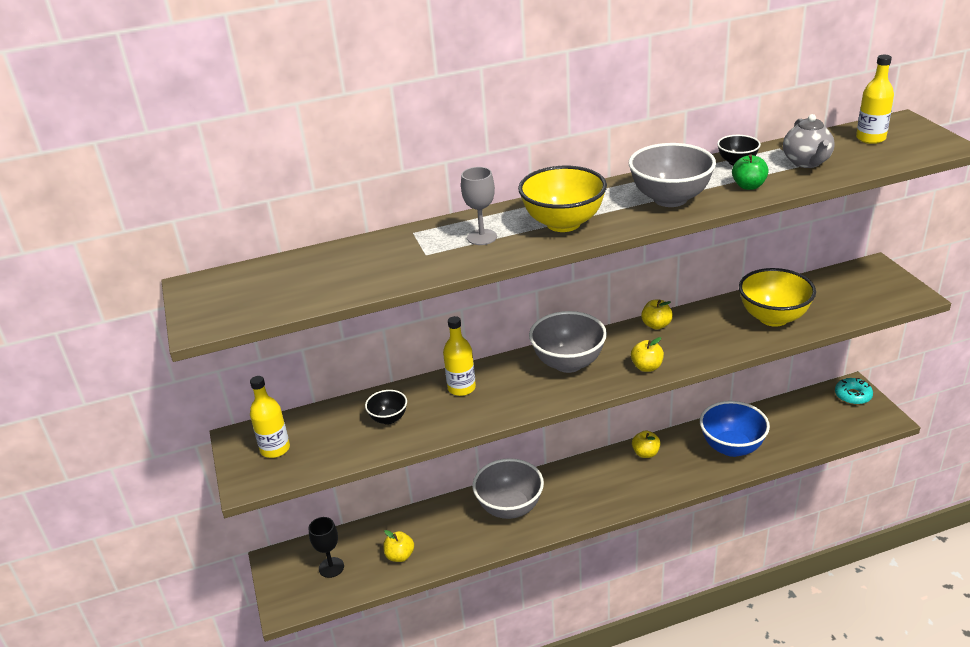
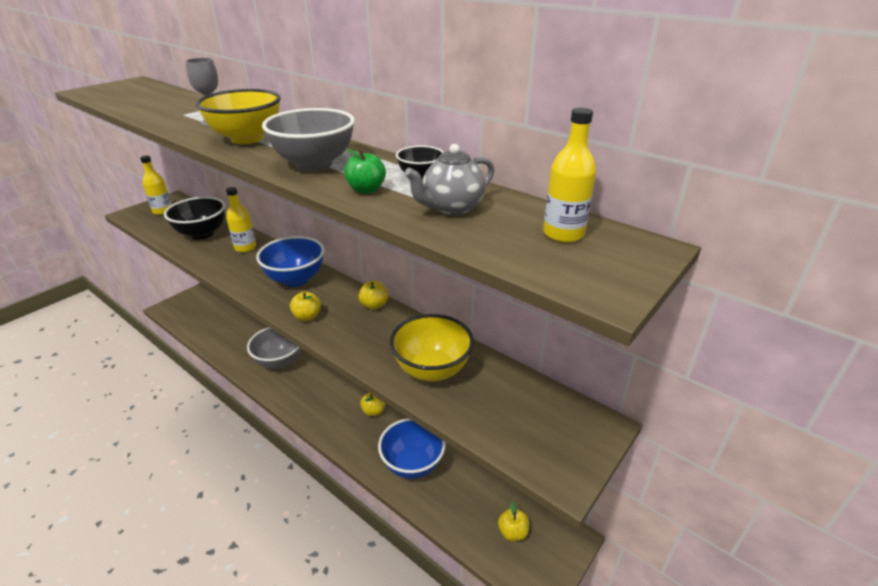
camera: 55 degrees right, 0 degrees up
black goblet [308,517,344,578] -> none
black bowl [365,390,407,424] -> black bowl [164,197,225,240], size x1.90
yellow apple [383,530,414,562] -> yellow apple moved to [498,502,529,541]
grey bowl [529,311,607,373] -> blue bowl [256,236,324,287]
turquoise donut [835,378,873,405] -> none

